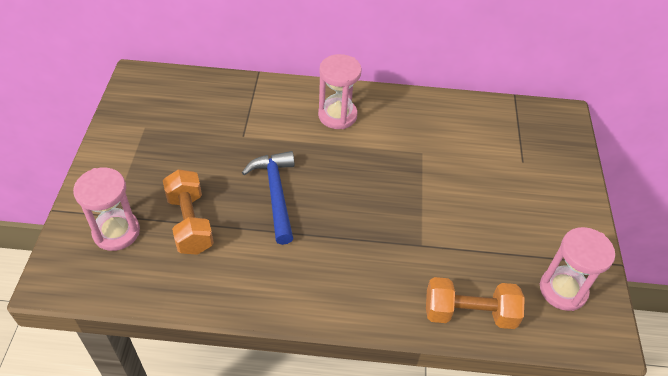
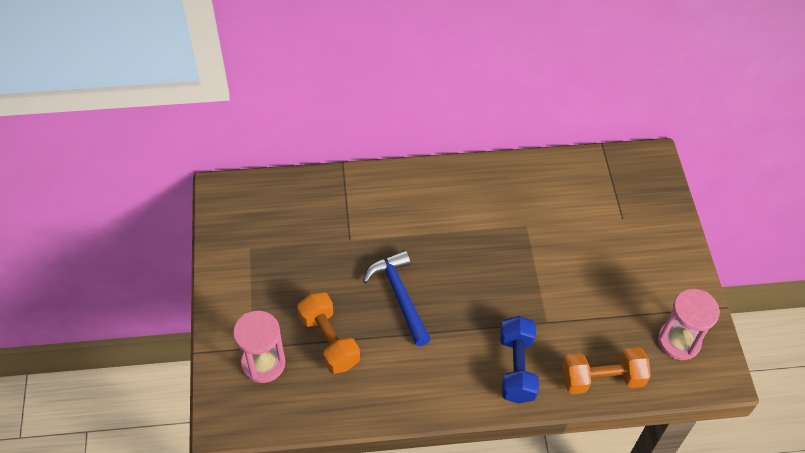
camera: 10 degrees left, 5 degrees up
pink hourglass [318,54,362,129] -> none
none -> blue dumbbell [500,316,539,404]

